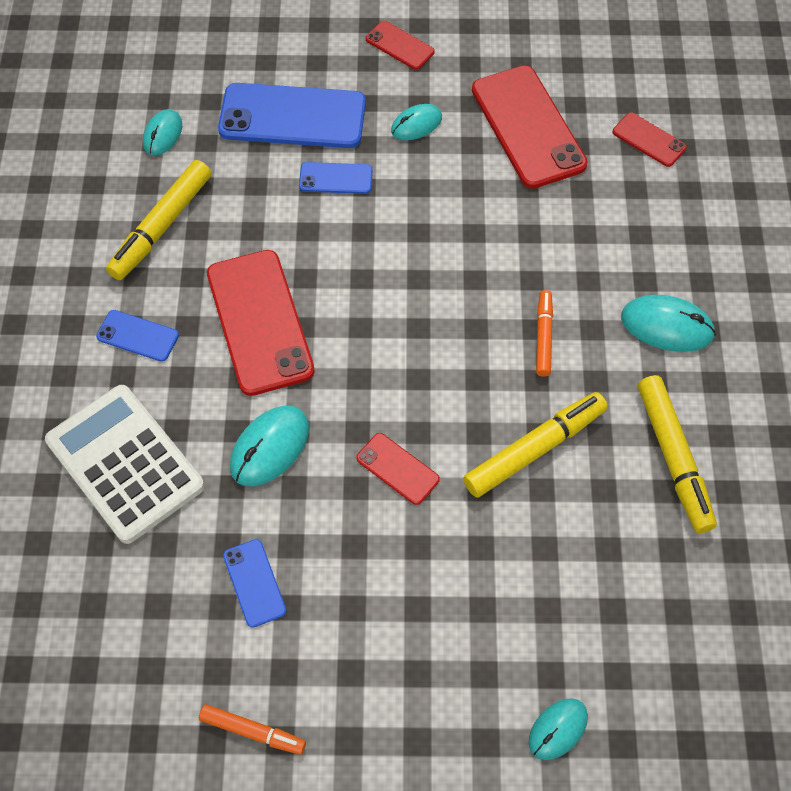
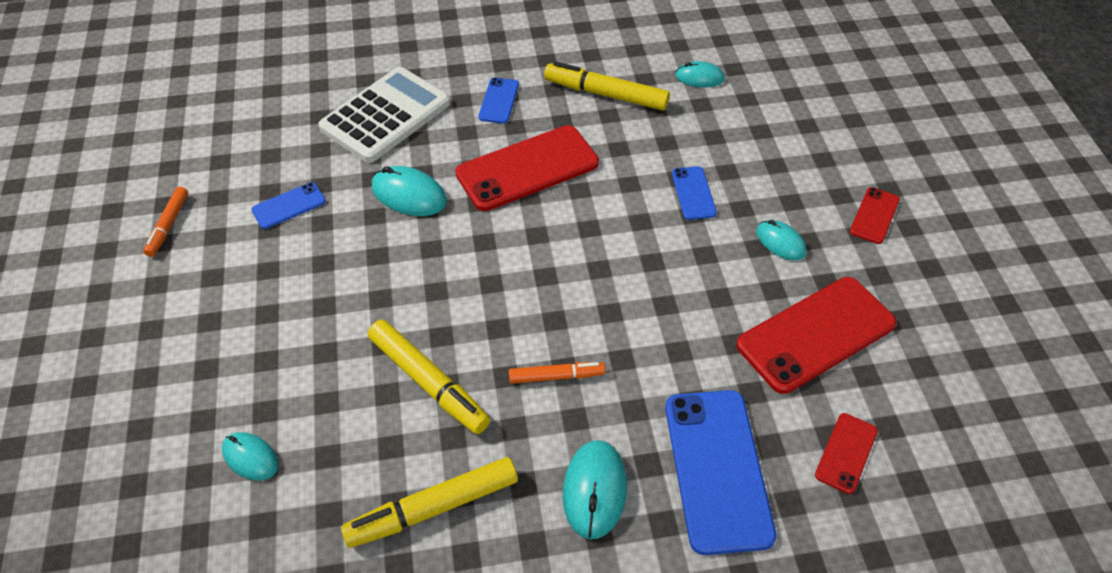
camera: 80 degrees right, 10 degrees down
blue phone [218,83,366,148] -> blue phone moved to [665,390,777,555]
red phone [357,433,440,505] -> none
turquoise mouse [529,698,588,760] -> turquoise mouse moved to [222,432,279,481]

